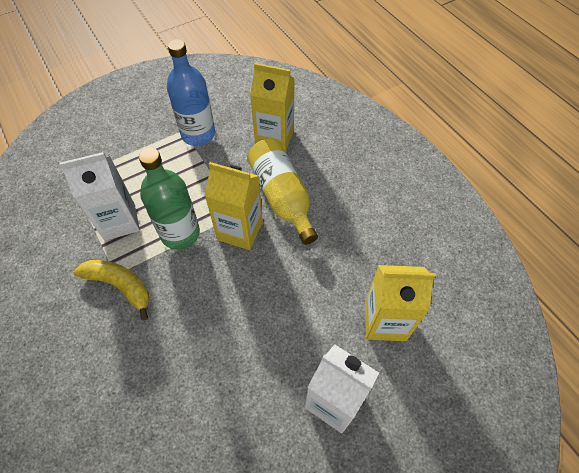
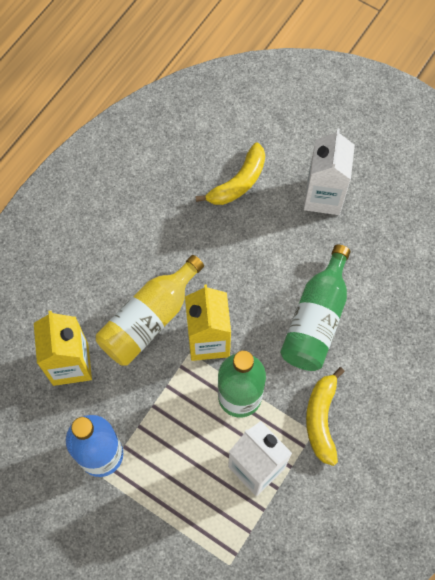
camera: 115 degrees left, 10 degrees up
yellow carton [365,265,436,341] -> yellow banana [195,142,265,205]
none -> green bottle [280,244,350,371]

